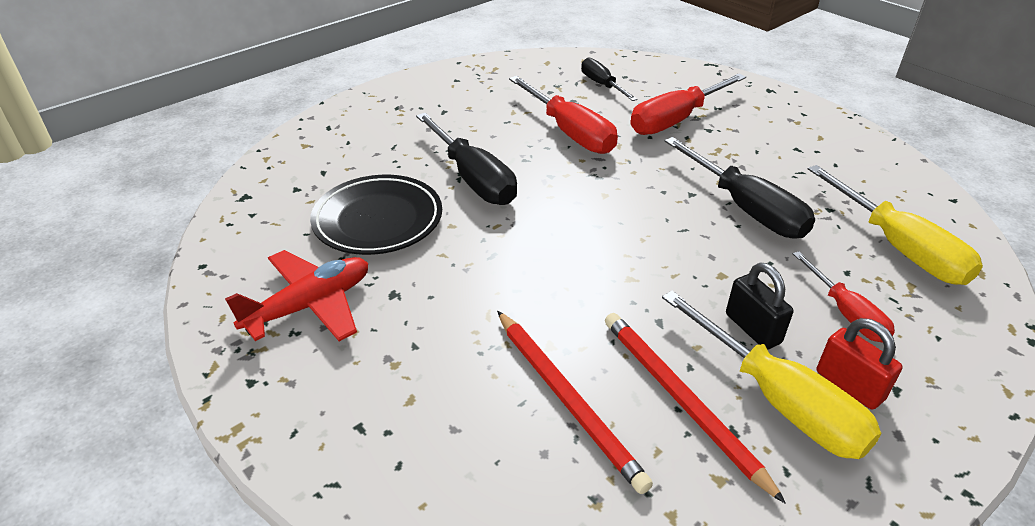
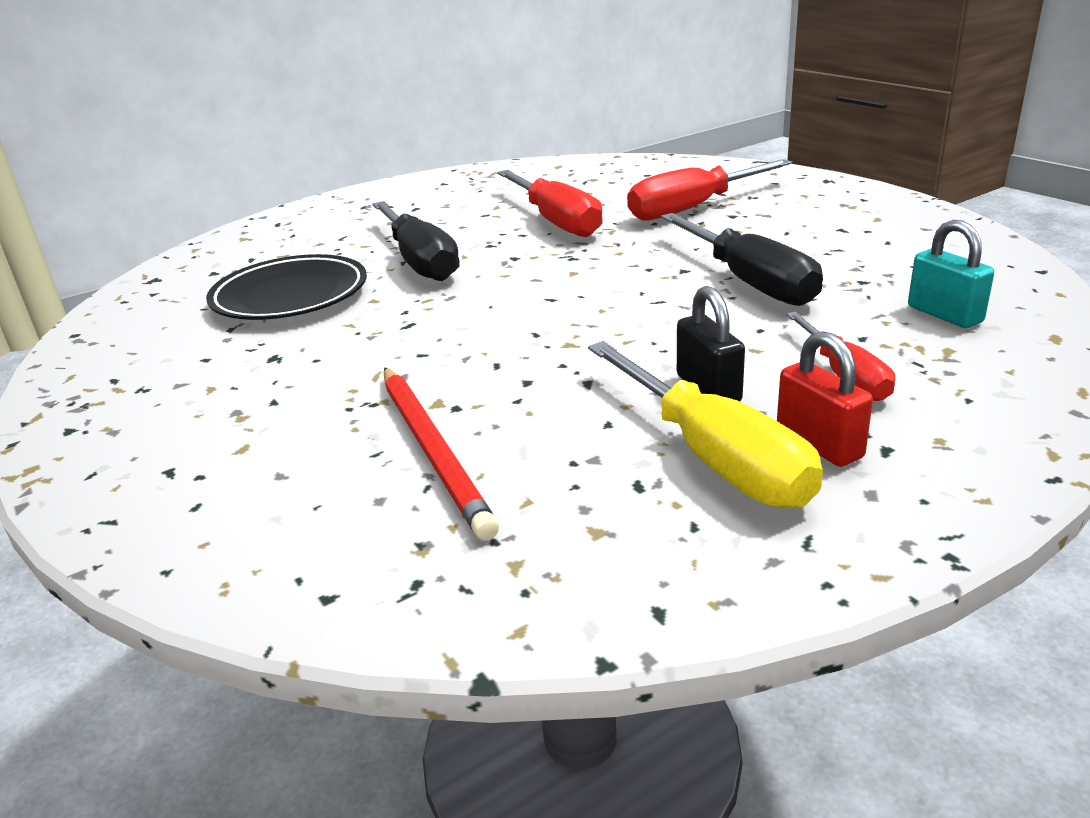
camera: 10 degrees right, 10 degrees down
red plane [225,250,368,341] -> none
black screwdriver [581,58,637,101] -> none
red pencil [605,313,786,504] -> none
yellow screwdriver [808,165,983,285] -> turquoise padlock [908,220,994,328]

